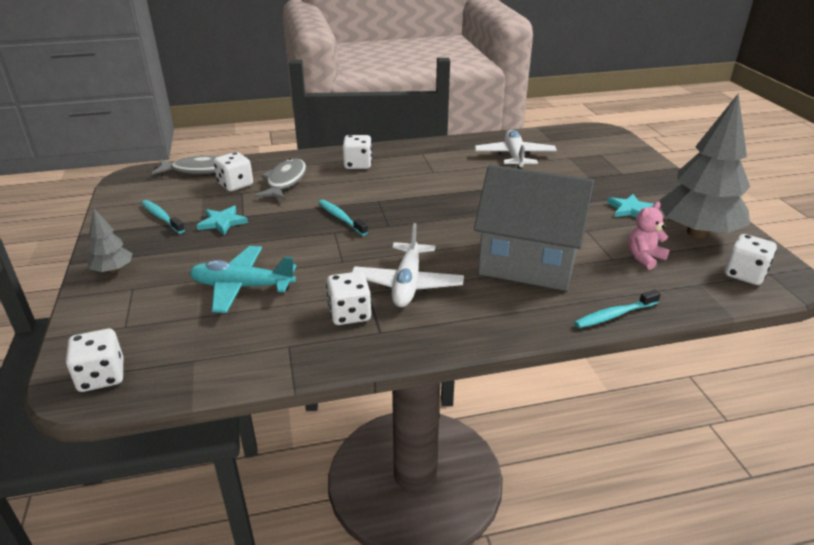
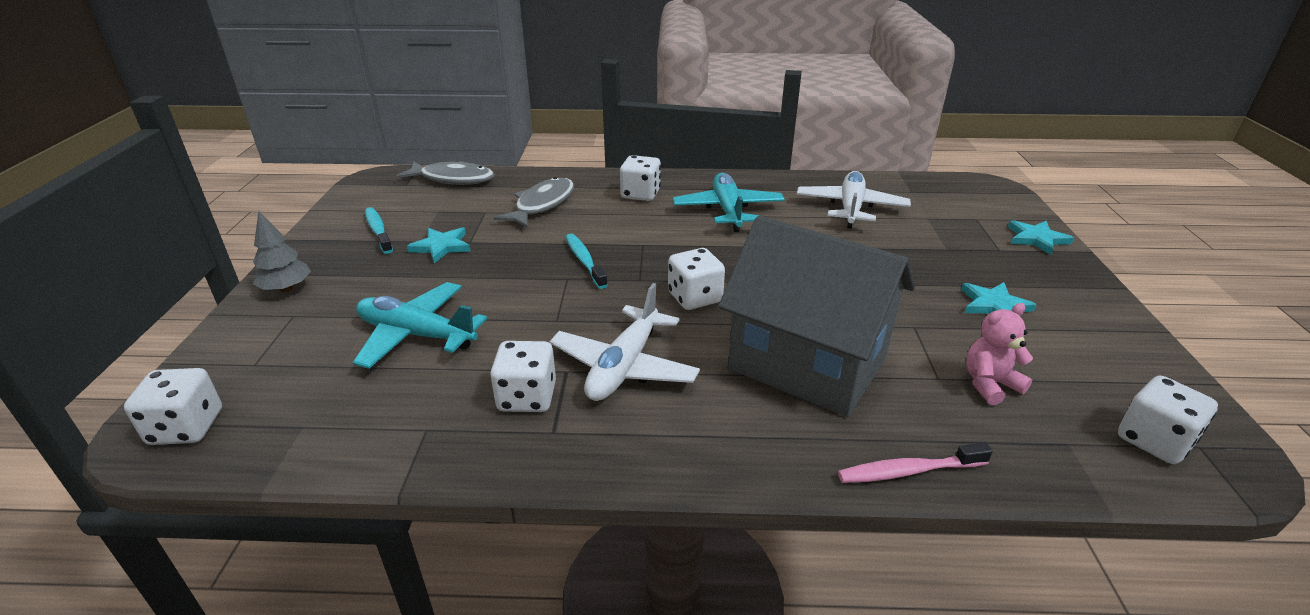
camera: 15 degrees right, 0 degrees up
white dice [214,152,253,191] -> white dice moved to [668,248,725,310]
turquoise toothbrush [574,290,661,328] -> pink toothbrush [838,442,993,483]
grey tree [659,93,750,238] -> none
none -> turquoise plane [673,173,785,232]
none -> turquoise star [1008,220,1074,255]

